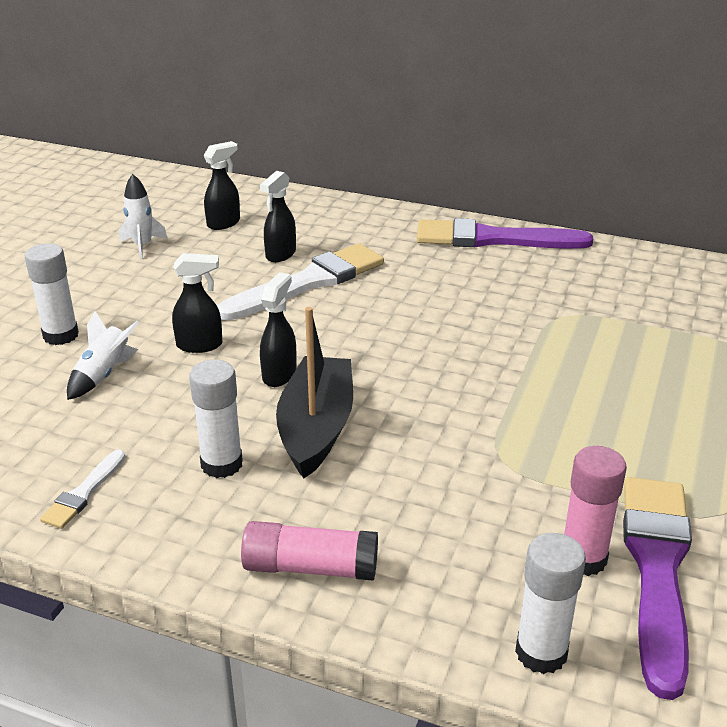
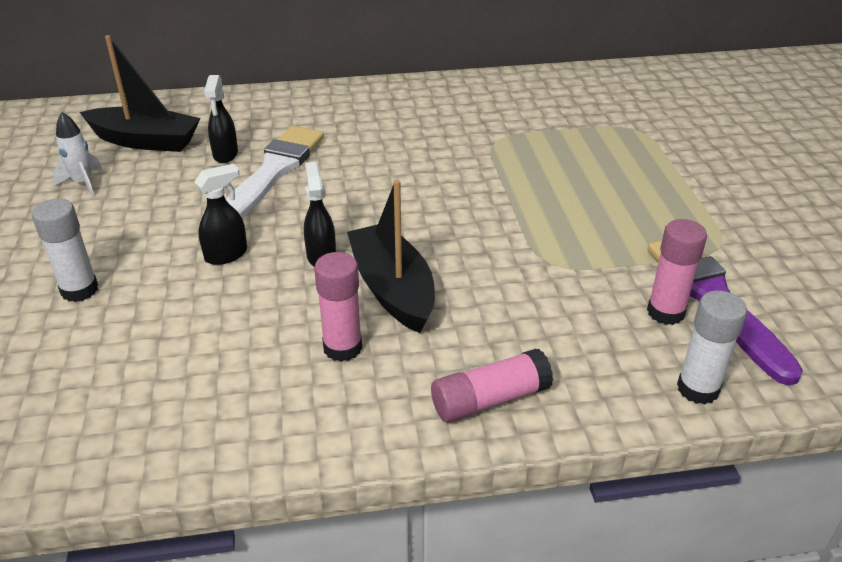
camera: 30 degrees left, 5 degrees up
white brush [40,450,126,529] -> none
white rocket [67,311,139,400] -> none
white glue stick [189,359,243,478] -> pink glue stick [314,252,362,362]
black spray bottle [204,141,240,230] -> black boat [80,35,200,152]
purple brush [417,218,593,249] -> none

